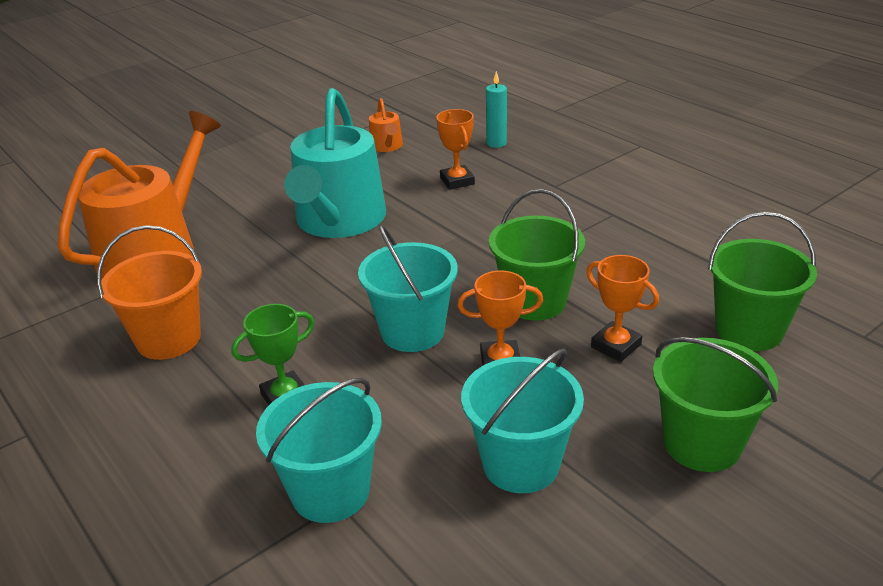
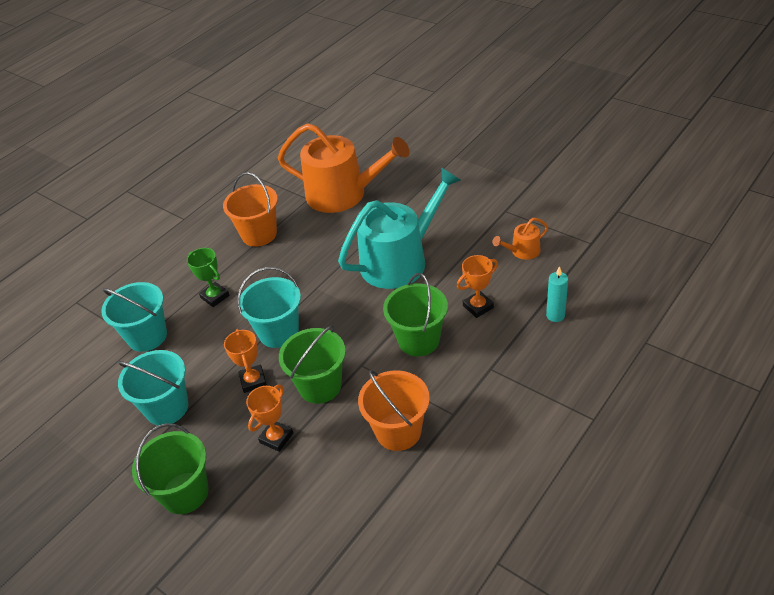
camera: 80 degrees right, 10 degrees up
turquoise watering can [284,88,386,238] -> turquoise watering can turned 150 degrees clockwise [338,167,461,289]
green bucket [708,212,817,351] -> green bucket moved to [383,273,448,356]
none -> orange bucket [358,370,430,451]

